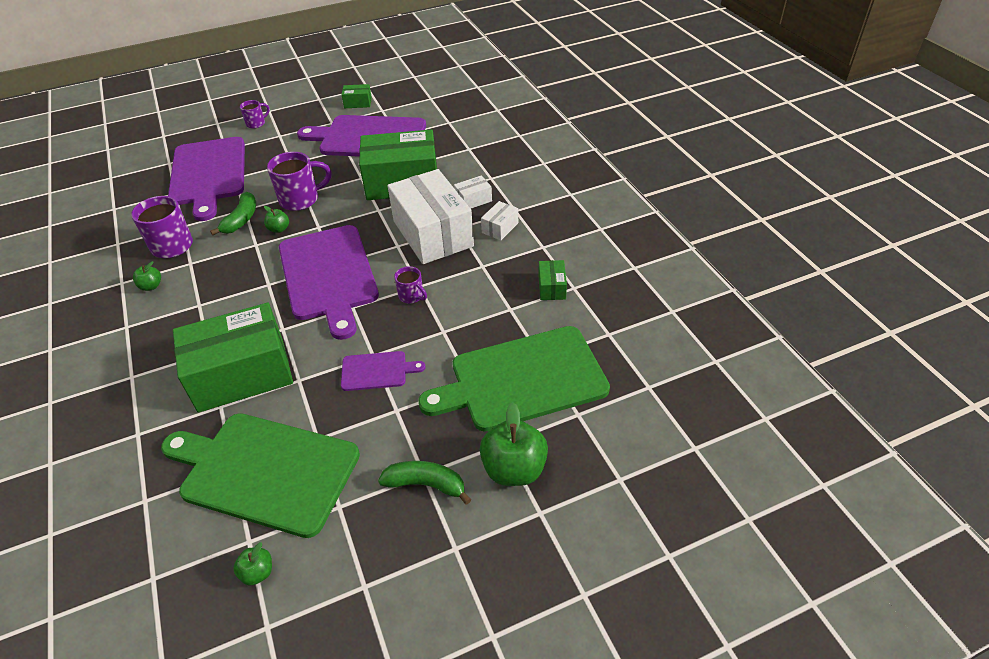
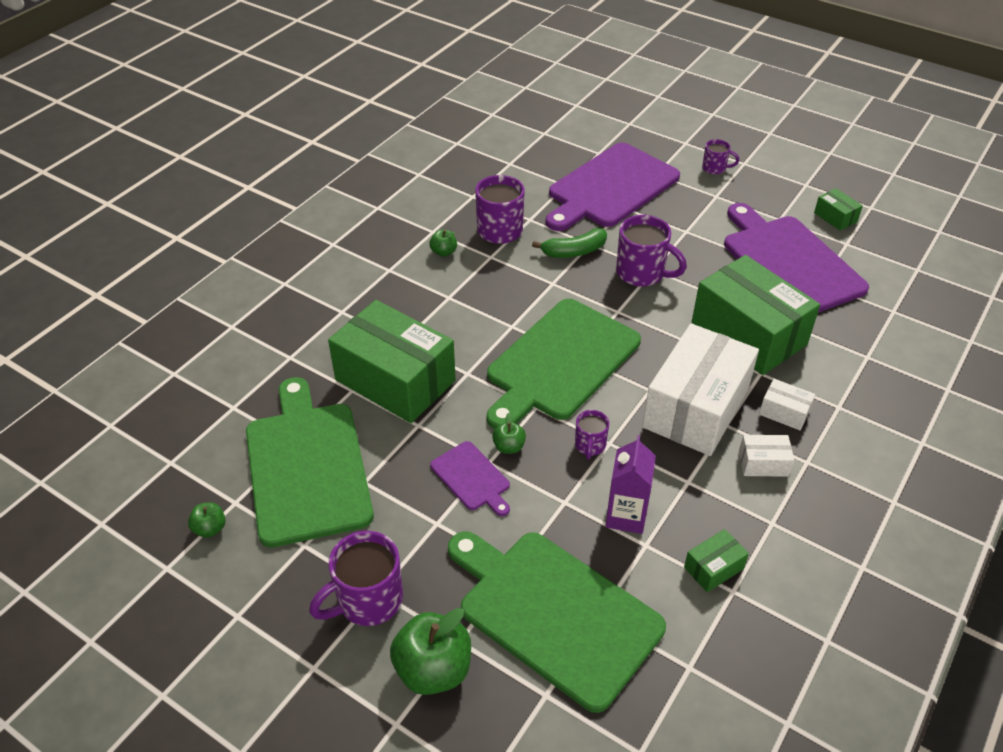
camera: 55 degrees right, 0 degrees up
green apple [264,206,289,233] -> green apple moved to [492,413,526,454]
purple cutting board [279,225,379,340] -> green cutting board [487,299,641,429]
green banana [378,461,471,505] -> purple mug [309,531,403,626]
none -> purple carton [605,435,656,534]

